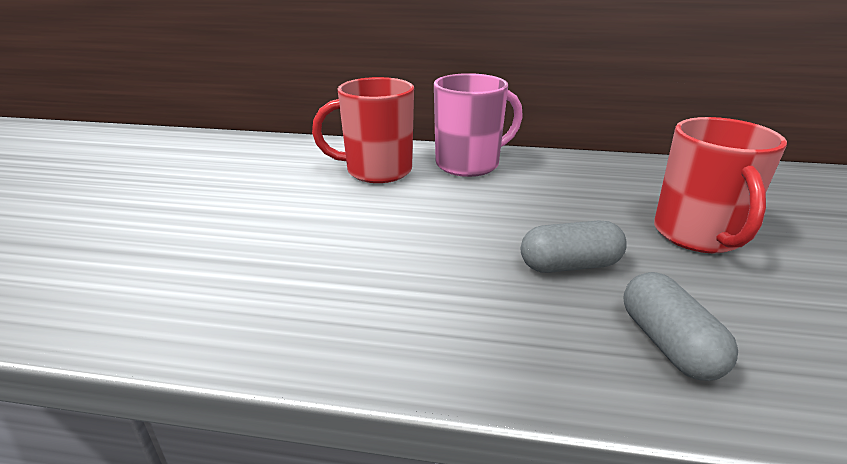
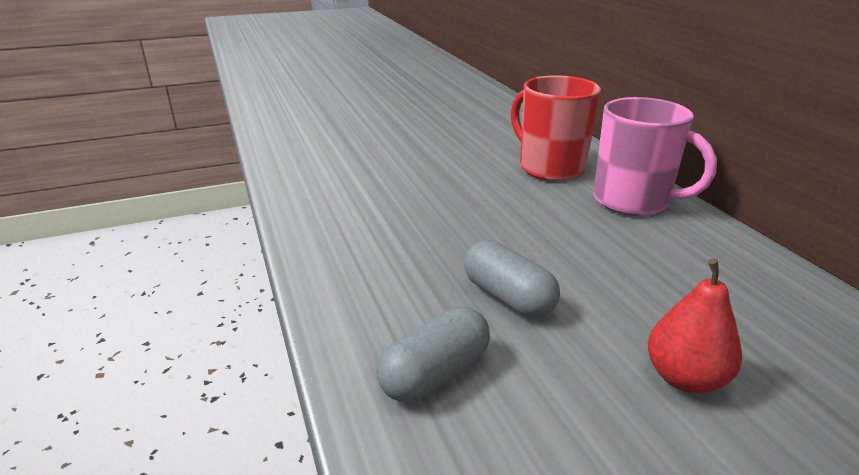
camera: 60 degrees right, 0 degrees up
red mug [654,117,787,253] -> red pear [648,259,742,393]

